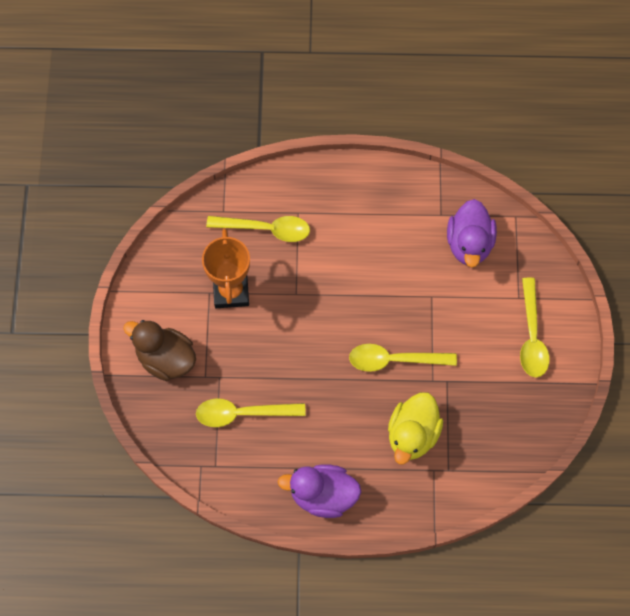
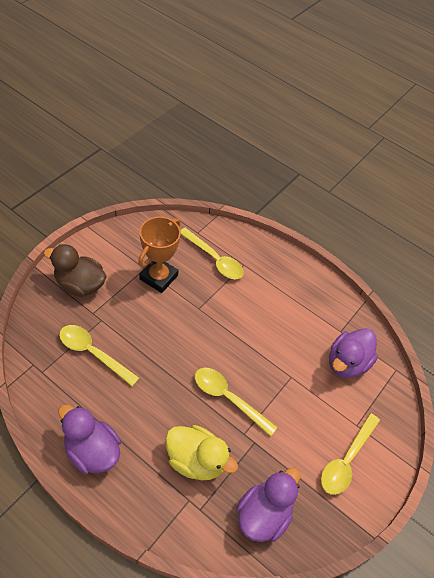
camera: 30 degrees right, 15 degrees down
brown duck [123,320,196,381] -> brown duck turned 45 degrees counterclockwise [44,244,107,297]
yellow duck [388,392,443,465] -> yellow duck turned 120 degrees counterclockwise [165,425,238,480]
none -> purple duck [237,467,300,542]

